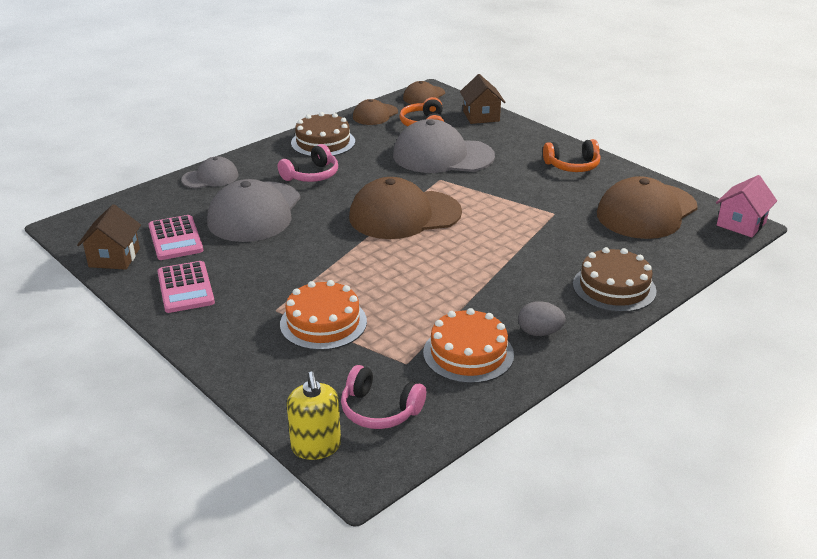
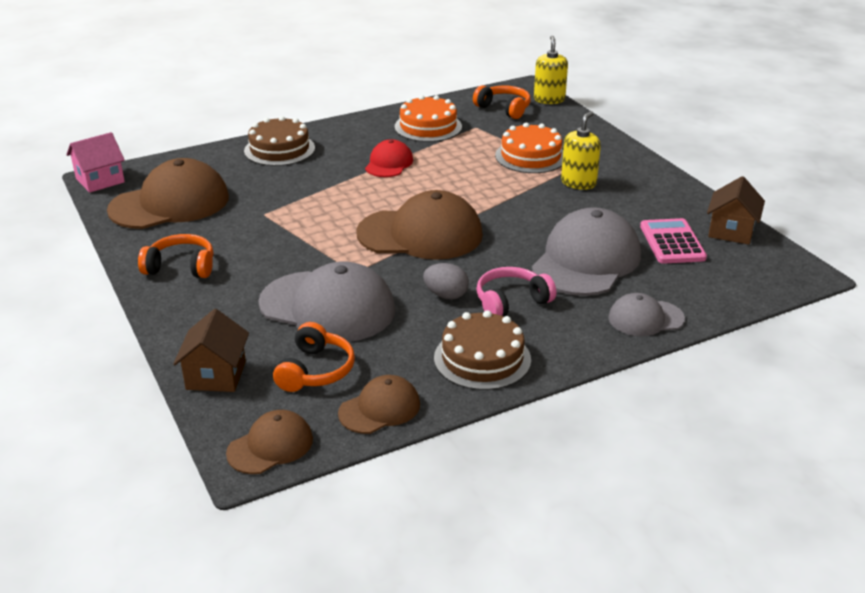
camera: 165 degrees left, 0 degrees up
pink calculator [157,261,215,313] -> none
pink headphones [341,365,426,429] -> orange headphones [473,85,531,119]
grey egg [518,301,566,336] -> grey egg moved to [423,263,469,300]
none -> red cap [365,139,413,177]
none -> yellow soap dispenser [561,111,601,190]

